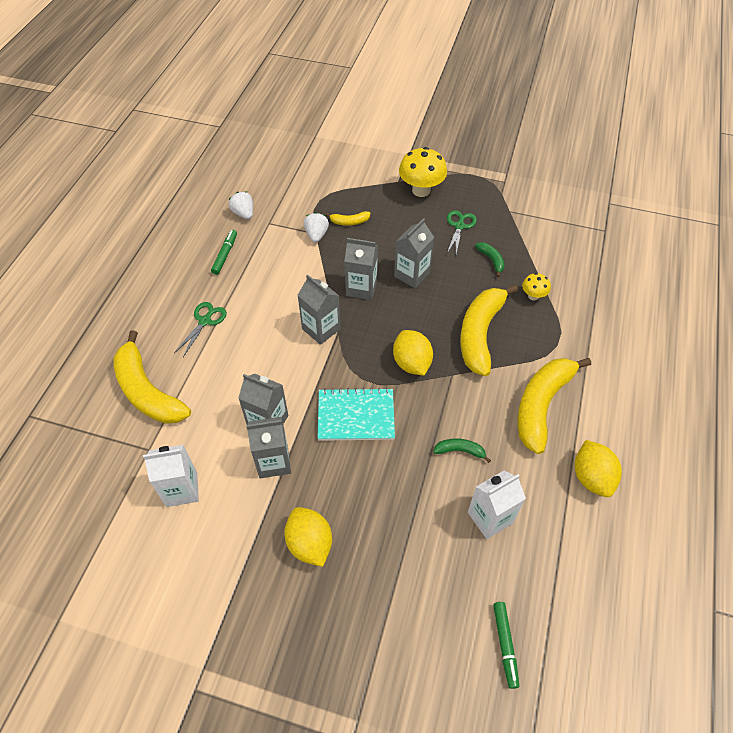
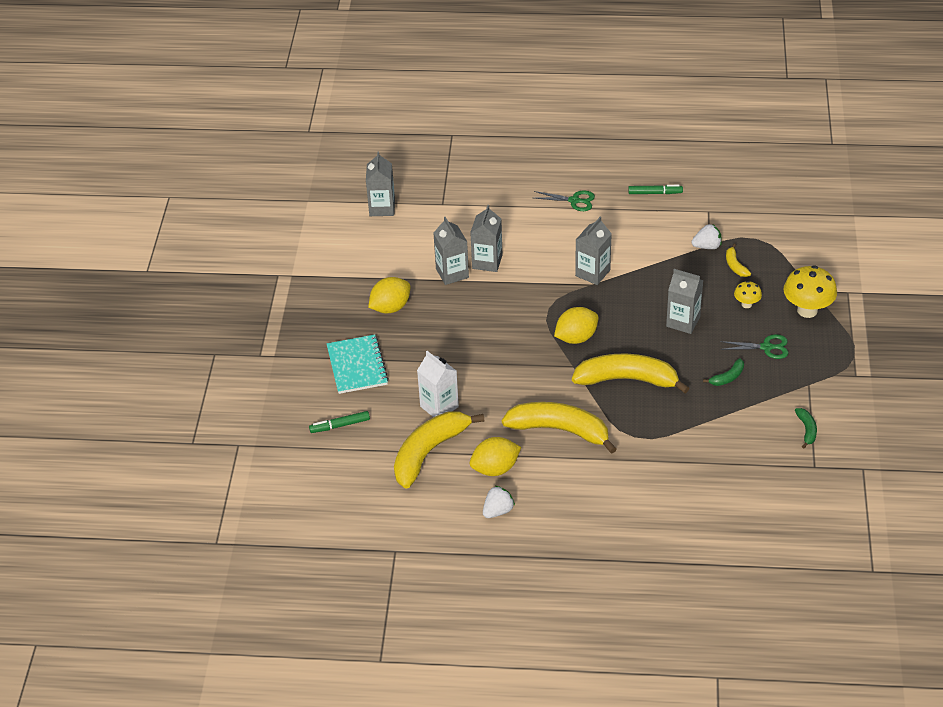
camera: 80 degrees right, 10 degrees down
yellow banana [113,330,191,424] -> yellow banana moved to [394,412,485,489]
white carton [143,445,199,507] -> none
white strawberry [229,192,253,219] -> white strawberry moved to [483,486,515,518]
turquoise notebook [317,388,395,441] -> turquoise notebook moved to [327,335,389,394]
grey carton [344,238,378,300] -> grey carton moved to [366,151,395,216]
green banana [433,438,491,463] -> green banana moved to [795,408,817,448]
yellow mushroom [522,273,551,301] -> yellow mushroom moved to [734,281,762,308]

